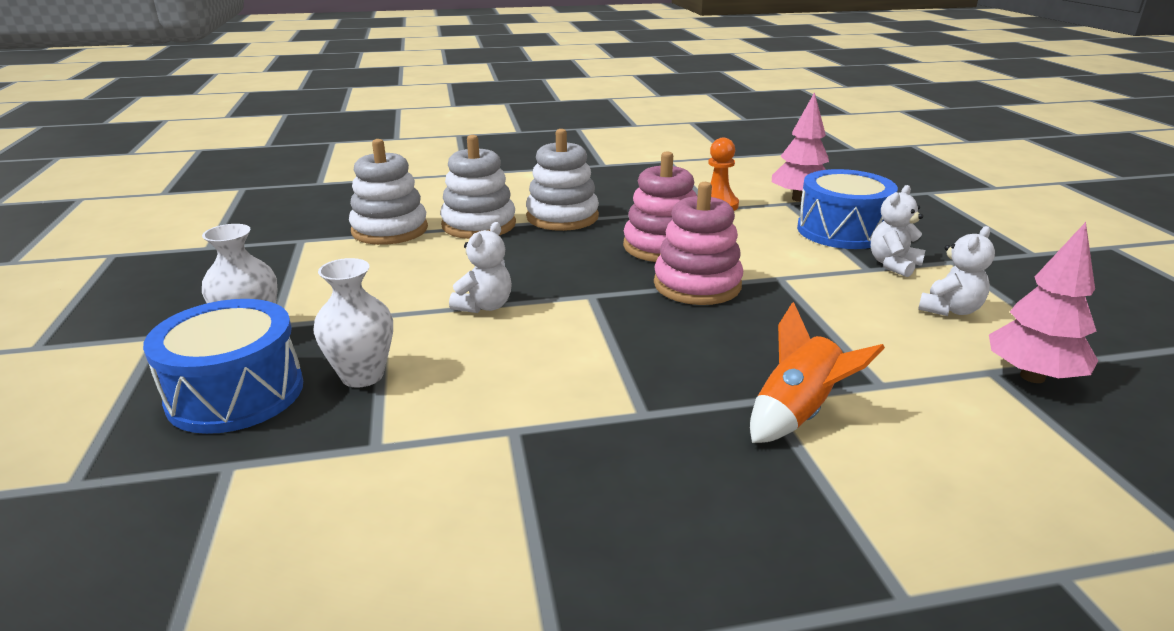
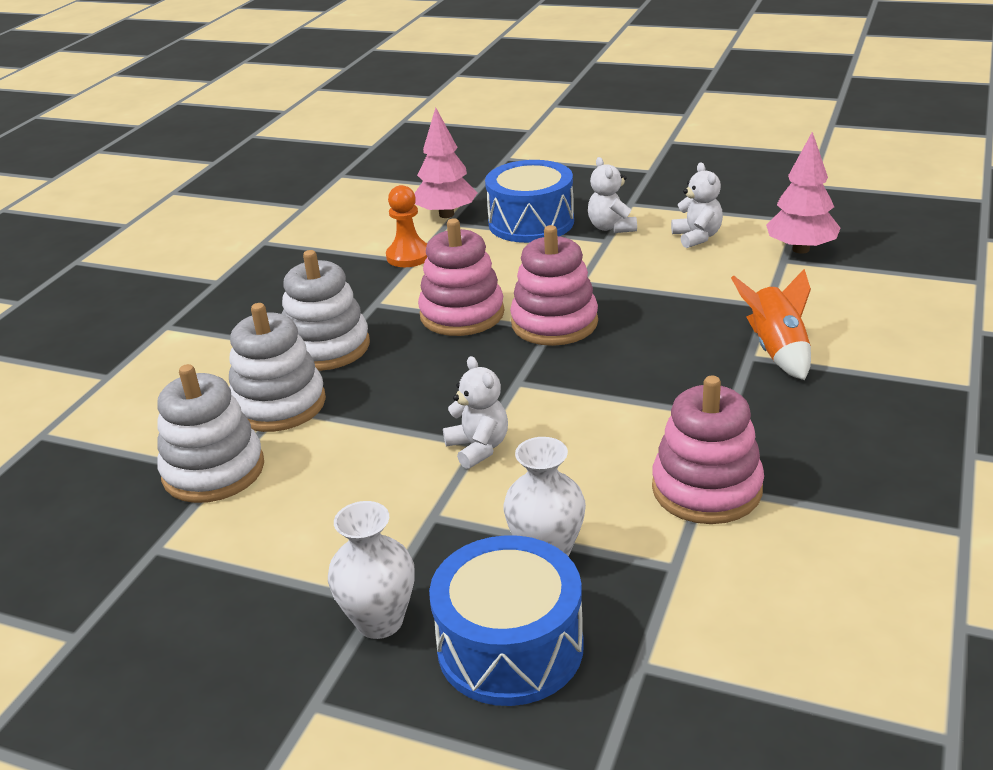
camera: 55 degrees left, 5 degrees up
none -> pink stacking toy [652,376,764,524]

